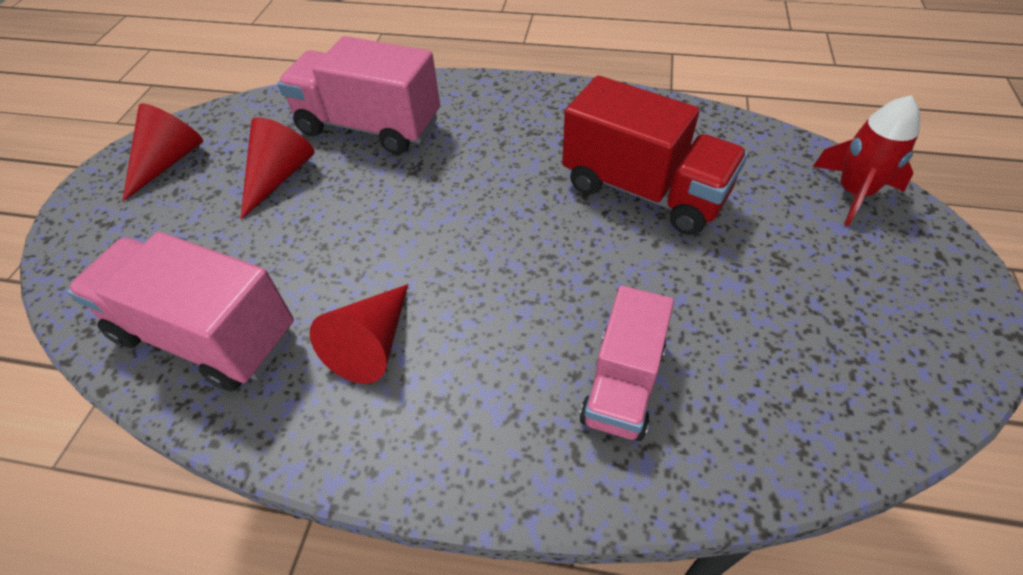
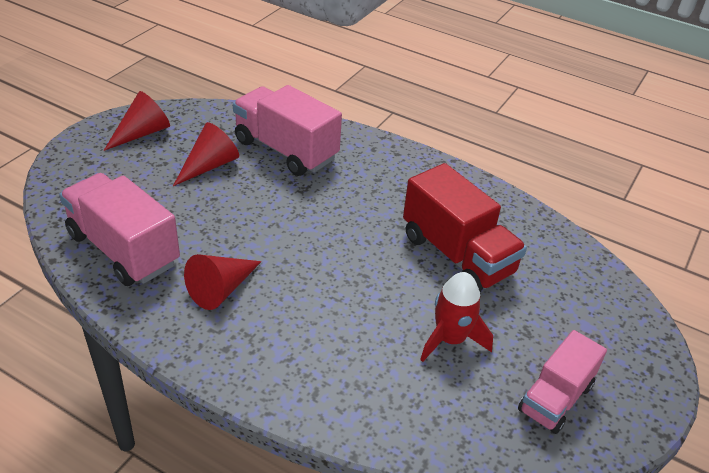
camera: 15 degrees right, 10 degrees down
pink truck [579,286,674,441] -> pink truck moved to [518,330,607,434]
red rocket [813,95,920,226] -> red rocket moved to [420,272,493,362]

